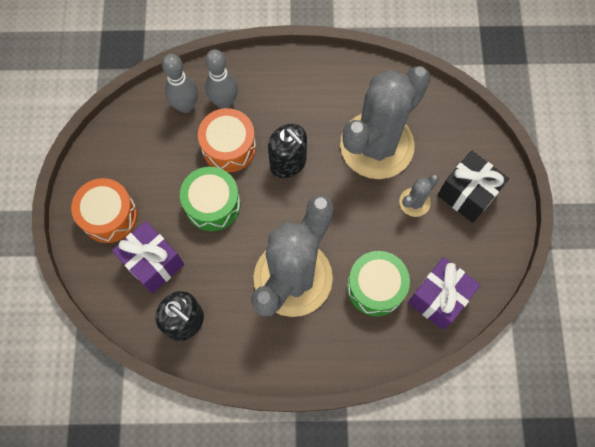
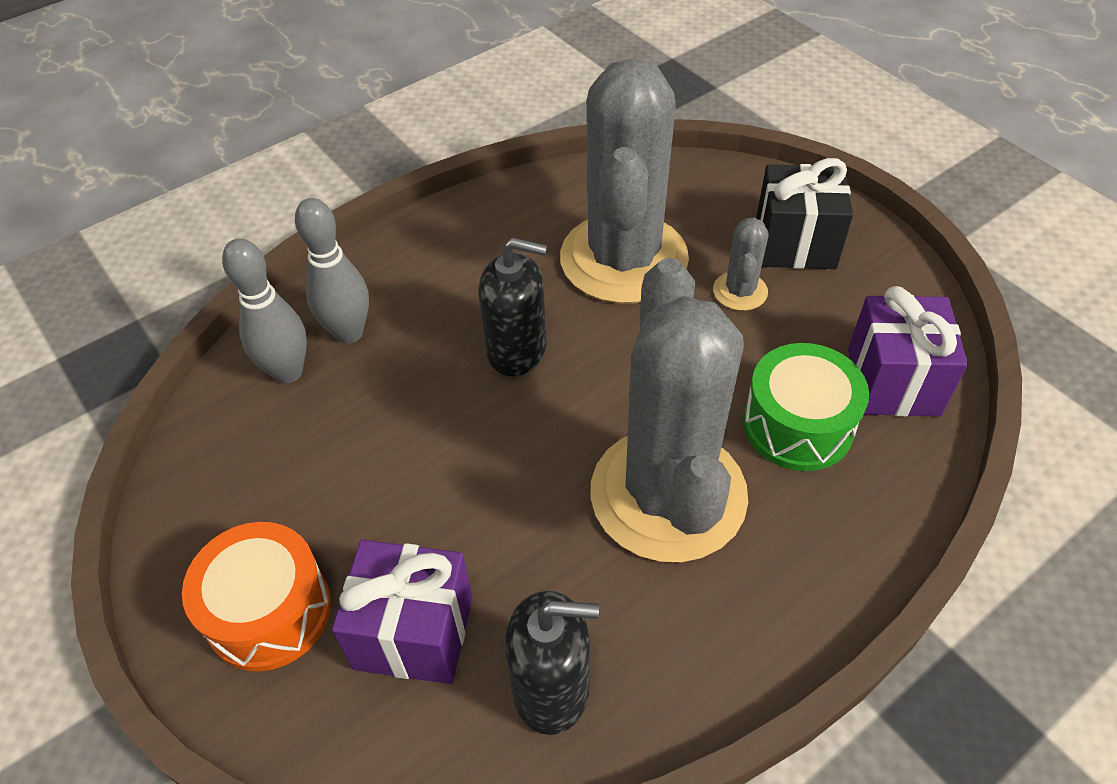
camera: 35 degrees left, 20 degrees down
green drum [180,167,241,231] -> none
orange drum [198,108,256,172] -> none

